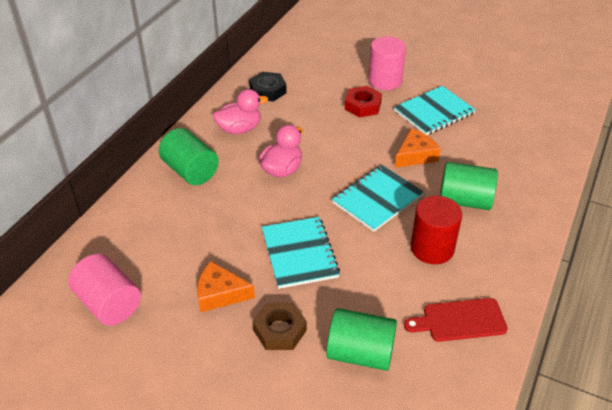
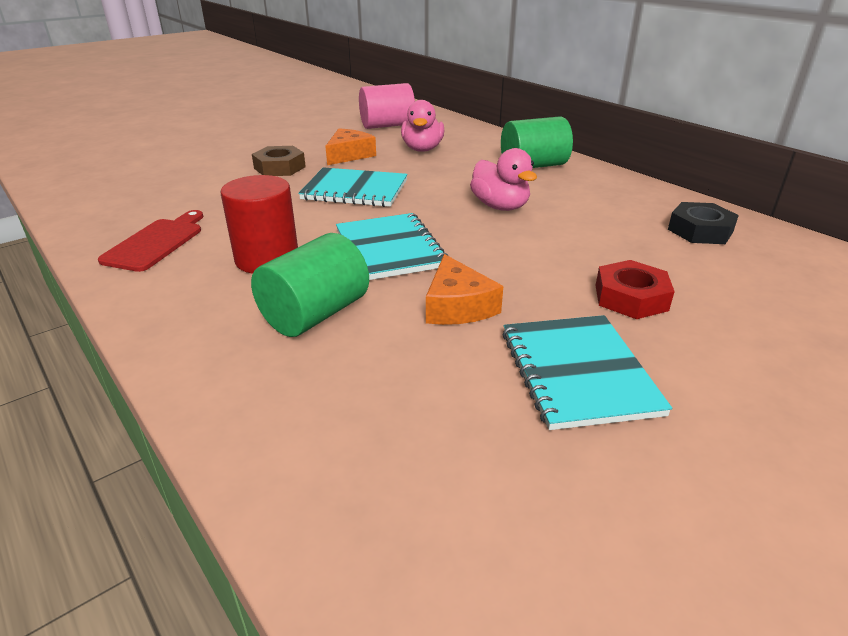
camera: 115 degrees right, 10 degrees down
pink duck [213,89,268,134] -> pink duck moved to [401,100,444,152]
green cylinder [326,308,397,371] -> none
pink cylinder [368,36,406,90] -> none

